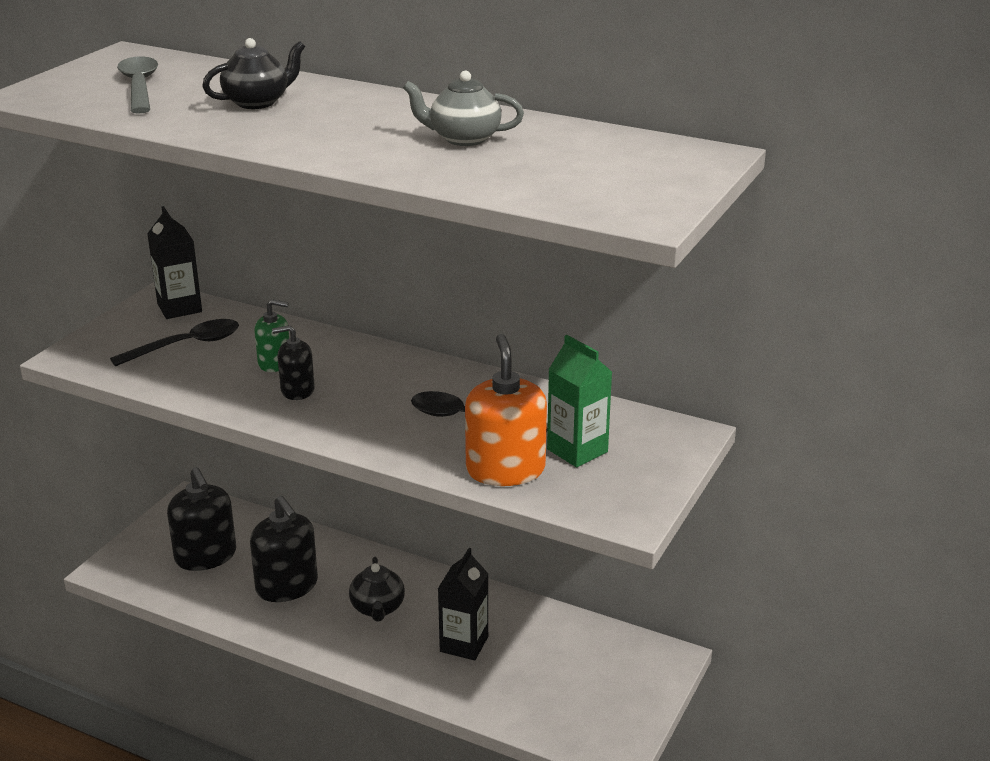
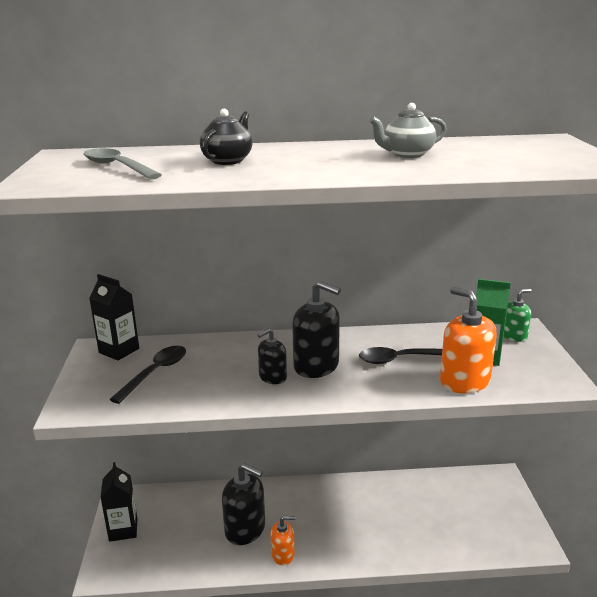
camera: 30 degrees left, 5 degrees down
black soap dispenser [167,467,236,571] -> black soap dispenser moved to [292,281,341,378]
green soap dispenser [254,299,289,372] -> green soap dispenser moved to [503,289,532,342]
black teapot [349,557,405,622] -> none
black carton [438,548,488,660] -> black carton moved to [100,462,137,542]
none -> orange soap dispenser [271,516,296,565]

